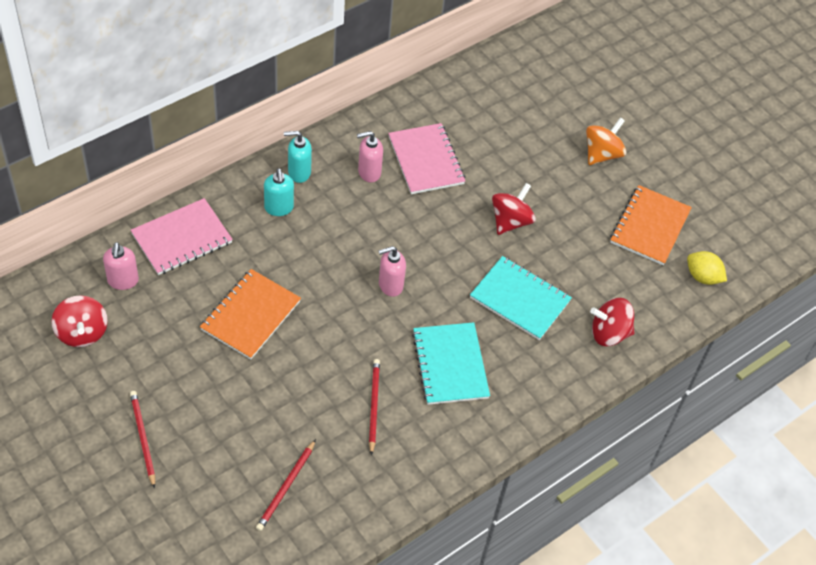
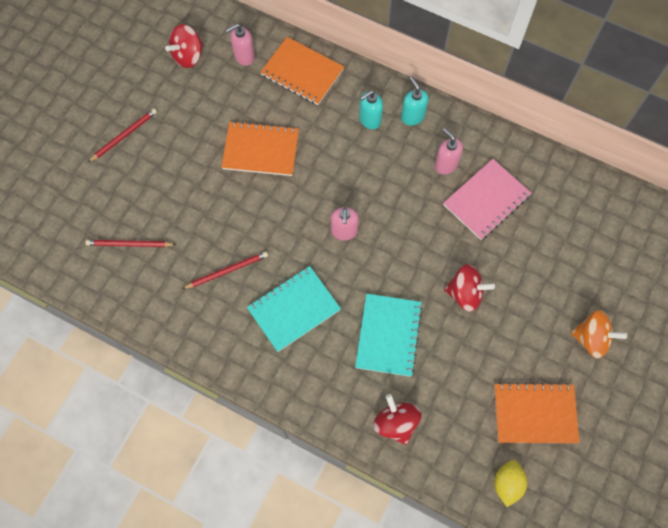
camera: 70 degrees right, 15 degrees up
pink notebook [131,198,233,275] -> orange notebook [260,37,344,105]
pink soap dispenser [378,246,406,297] -> pink soap dispenser turned 135 degrees counterclockwise [331,207,359,240]

